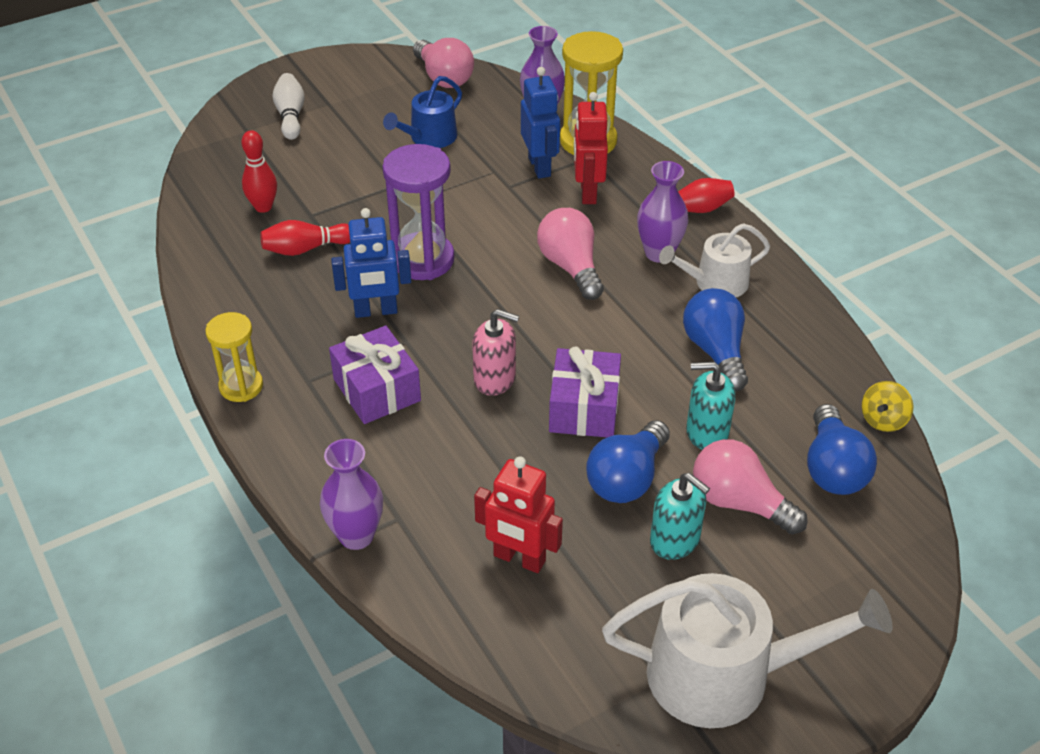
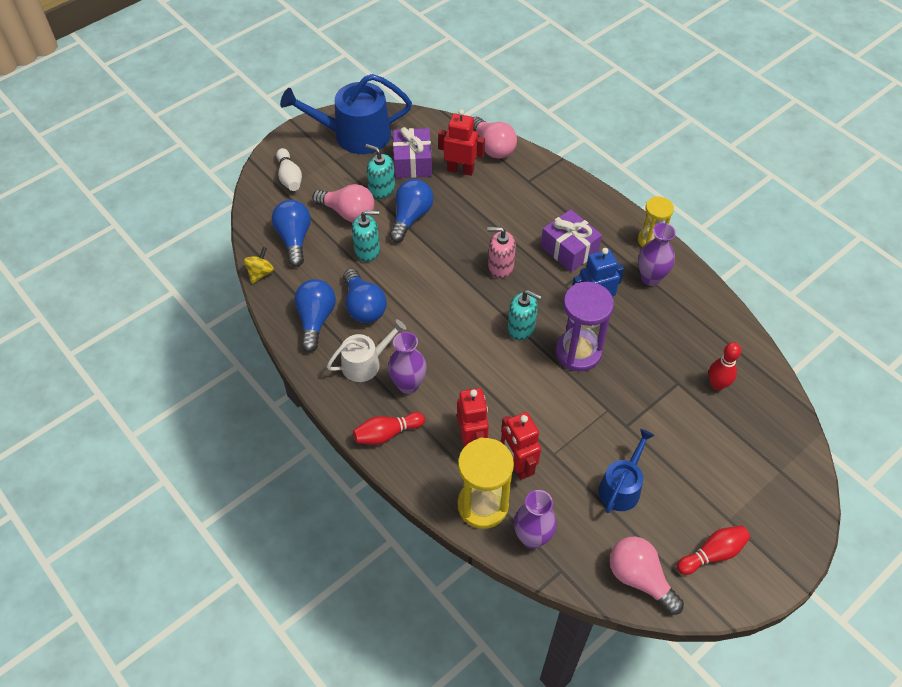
camera: 170 degrees right, 10 degrees up
red bowling pin [260,220,350,256] -> red bowling pin moved to [677,526,750,575]
white bowling pin [272,73,305,140] -> white bowling pin moved to [276,148,302,191]
purple vase [320,439,383,550] -> purple vase moved to [638,223,676,286]
blue robot [521,67,560,179] -> red robot [501,412,541,480]
pink light bulb [537,208,604,300] -> pink light bulb moved to [473,117,517,159]
purple gift [549,347,621,437] -> purple gift moved to [393,127,432,178]
white watering can [602,573,893,728] -> blue watering can [280,74,412,154]
none -> blue light bulb [294,279,336,352]
none -> turquoise soap dispenser [507,290,542,340]

